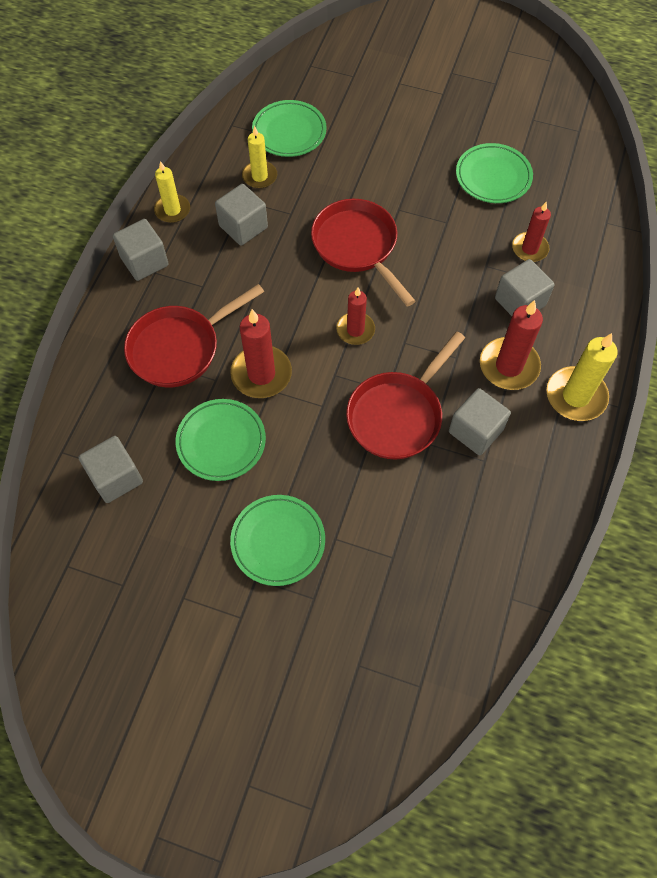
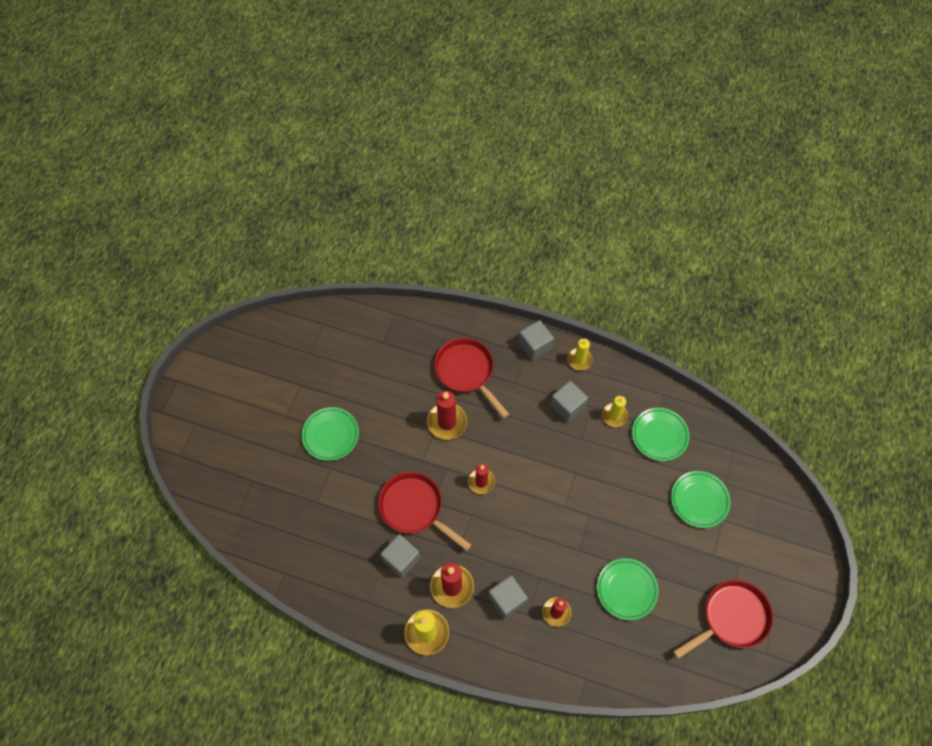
camera: 90 degrees right, 0 degrees up
grey cube [78,436,143,503] -> none
green plate [176,399,266,481] -> green plate moved to [671,471,731,528]
red pan [311,199,415,306] -> red pan moved to [673,580,773,659]

